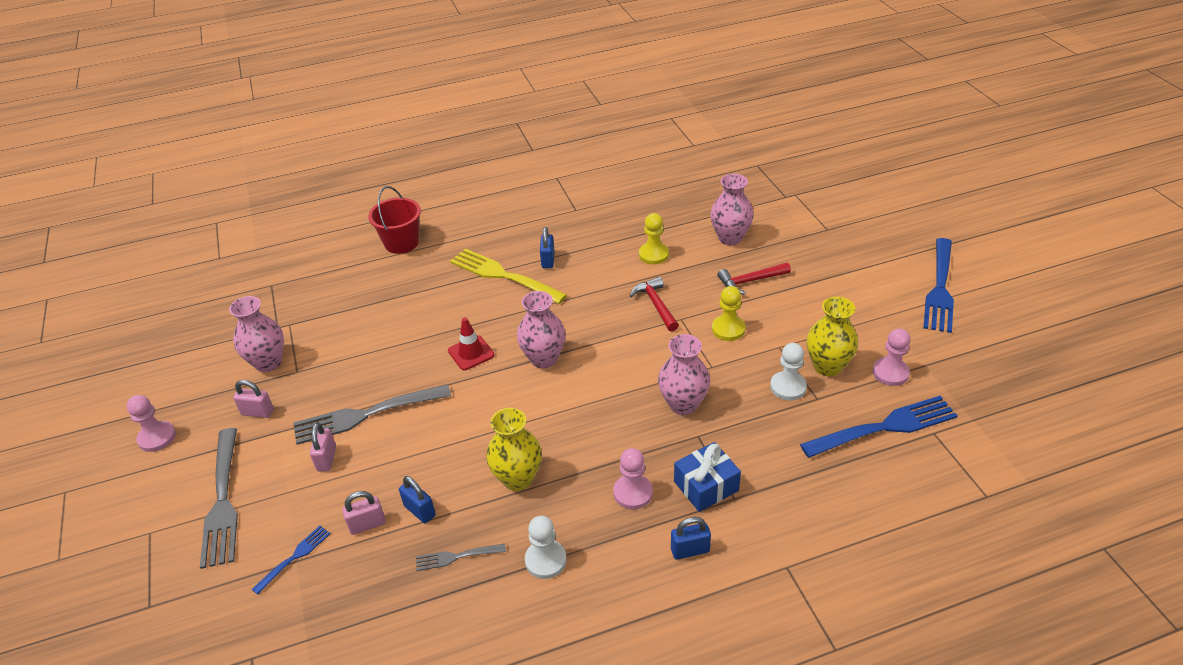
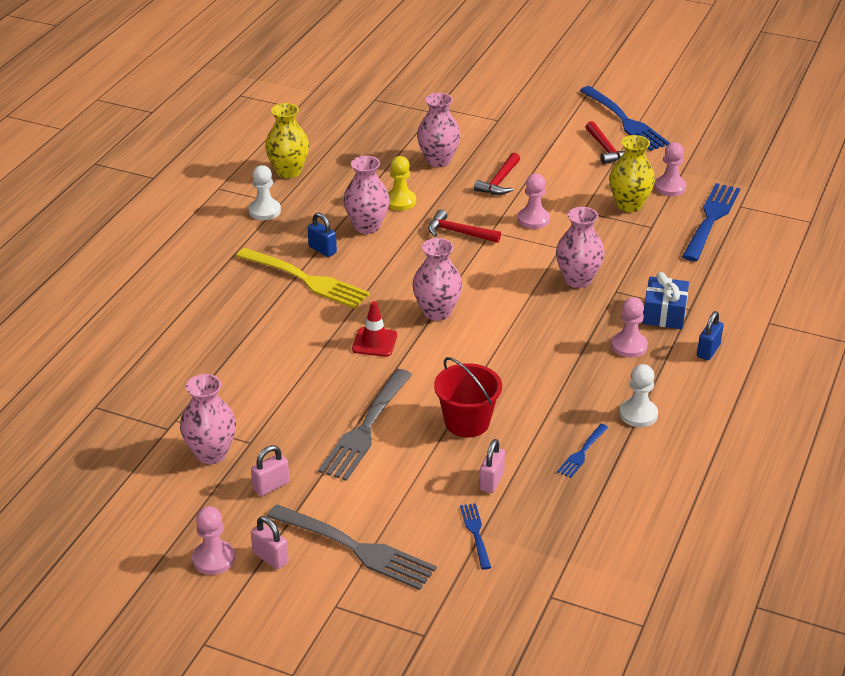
camera: 50 degrees left, 5 degrees down
pink padlock [310,423,336,471] -> pink padlock moved to [251,516,288,570]
red bucket [368,186,421,254] -> red bucket moved to [434,357,502,437]
blue padlock [399,476,436,523] -> none
grey fork [416,544,506,571] -> blue fork [557,424,608,478]
yellow fork [450,248,567,304] -> yellow fork turned 135 degrees counterclockwise [236,248,370,309]
yellow vase [486,408,542,491] -> yellow vase moved to [265,103,309,178]
yellow pawn [712,286,746,341] -> pink pawn [518,174,550,229]
white pawn [770,343,807,400] -> white pawn moved to [248,165,281,220]
none -> pink vase [343,156,390,234]
none -> red hammer [586,121,625,164]

